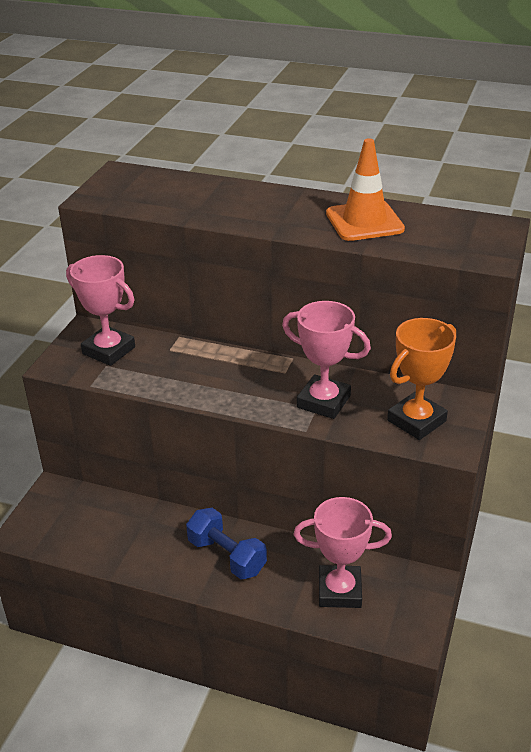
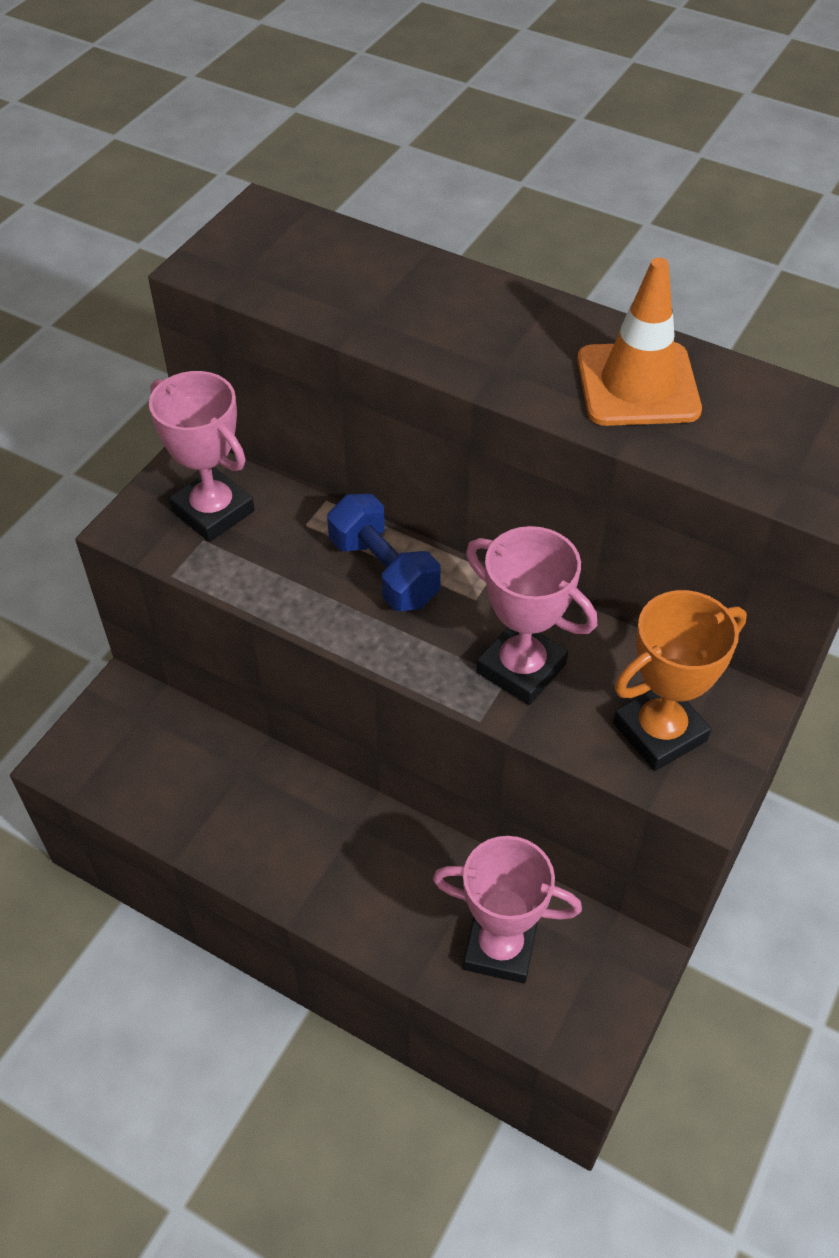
camera: 10 degrees right, 15 degrees up
blue dumbbell [186,508,267,579] -> blue dumbbell moved to [327,494,441,611]

